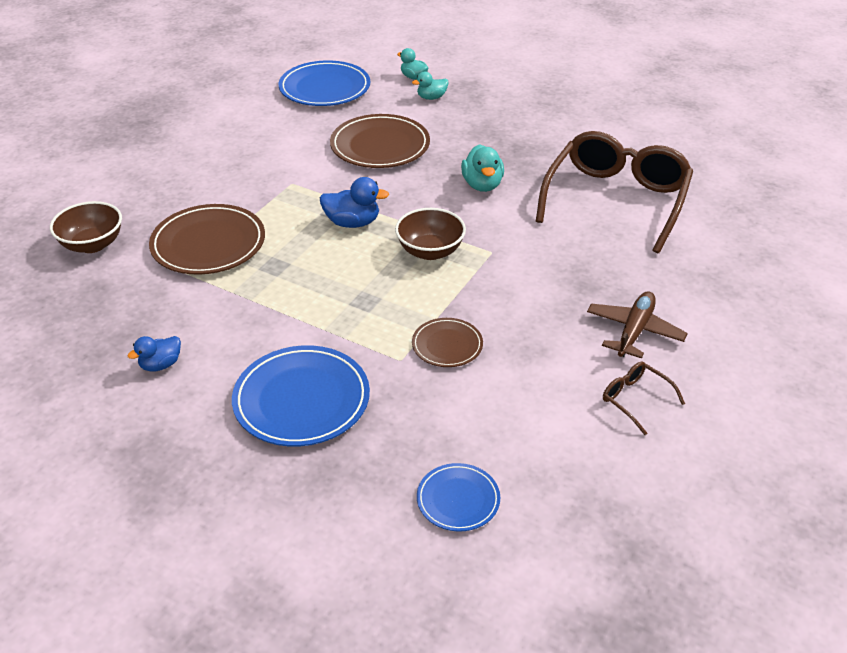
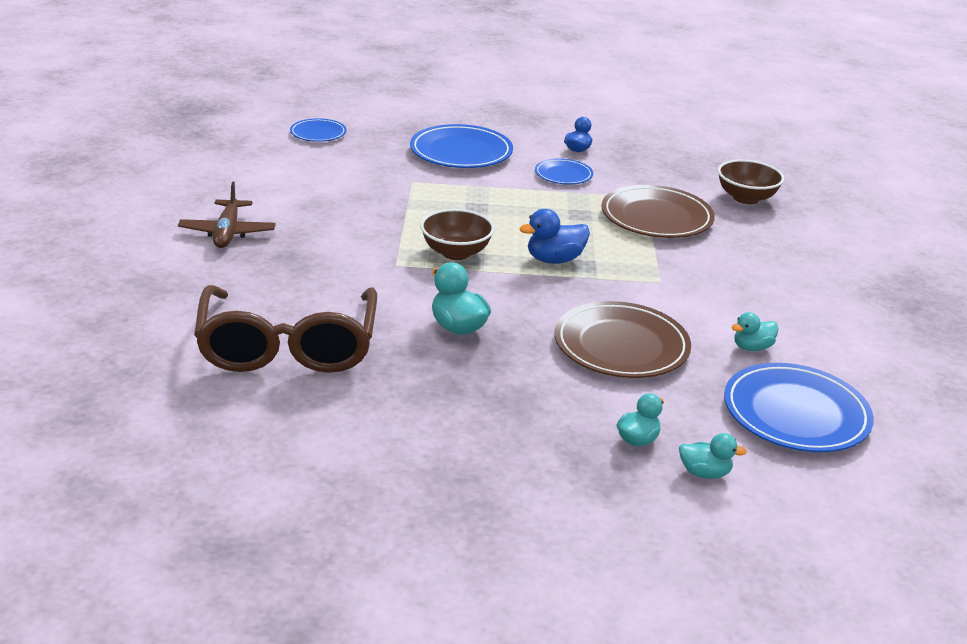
camera: 150 degrees right, 10 degrees down
brown plate [412,318,483,367] -> none
brown glasses [603,361,685,435] -> none
none -> blue plate [535,158,593,185]
none -> turquoise duck [731,312,778,351]

